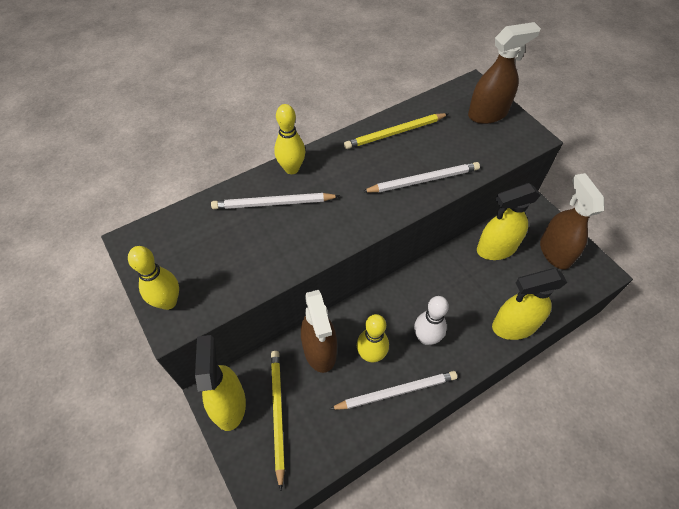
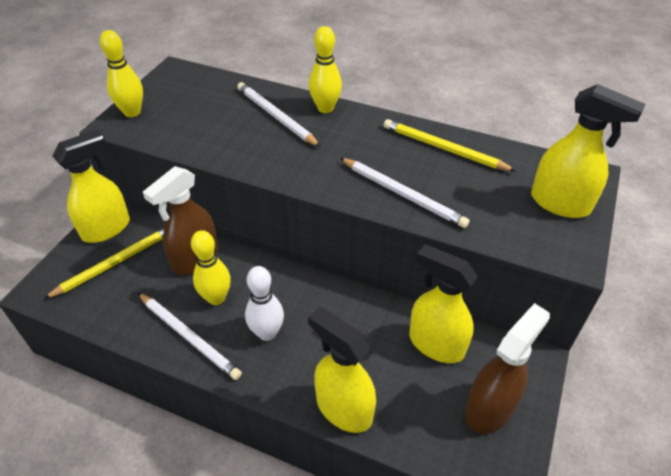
camera: 55 degrees right, 10 degrees down
brown spray bottle [468,22,541,124] -> yellow spray bottle [531,84,646,218]

